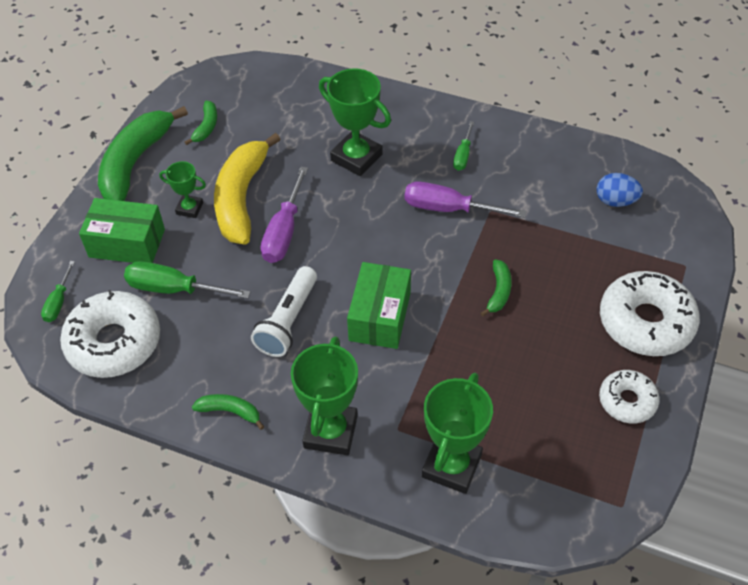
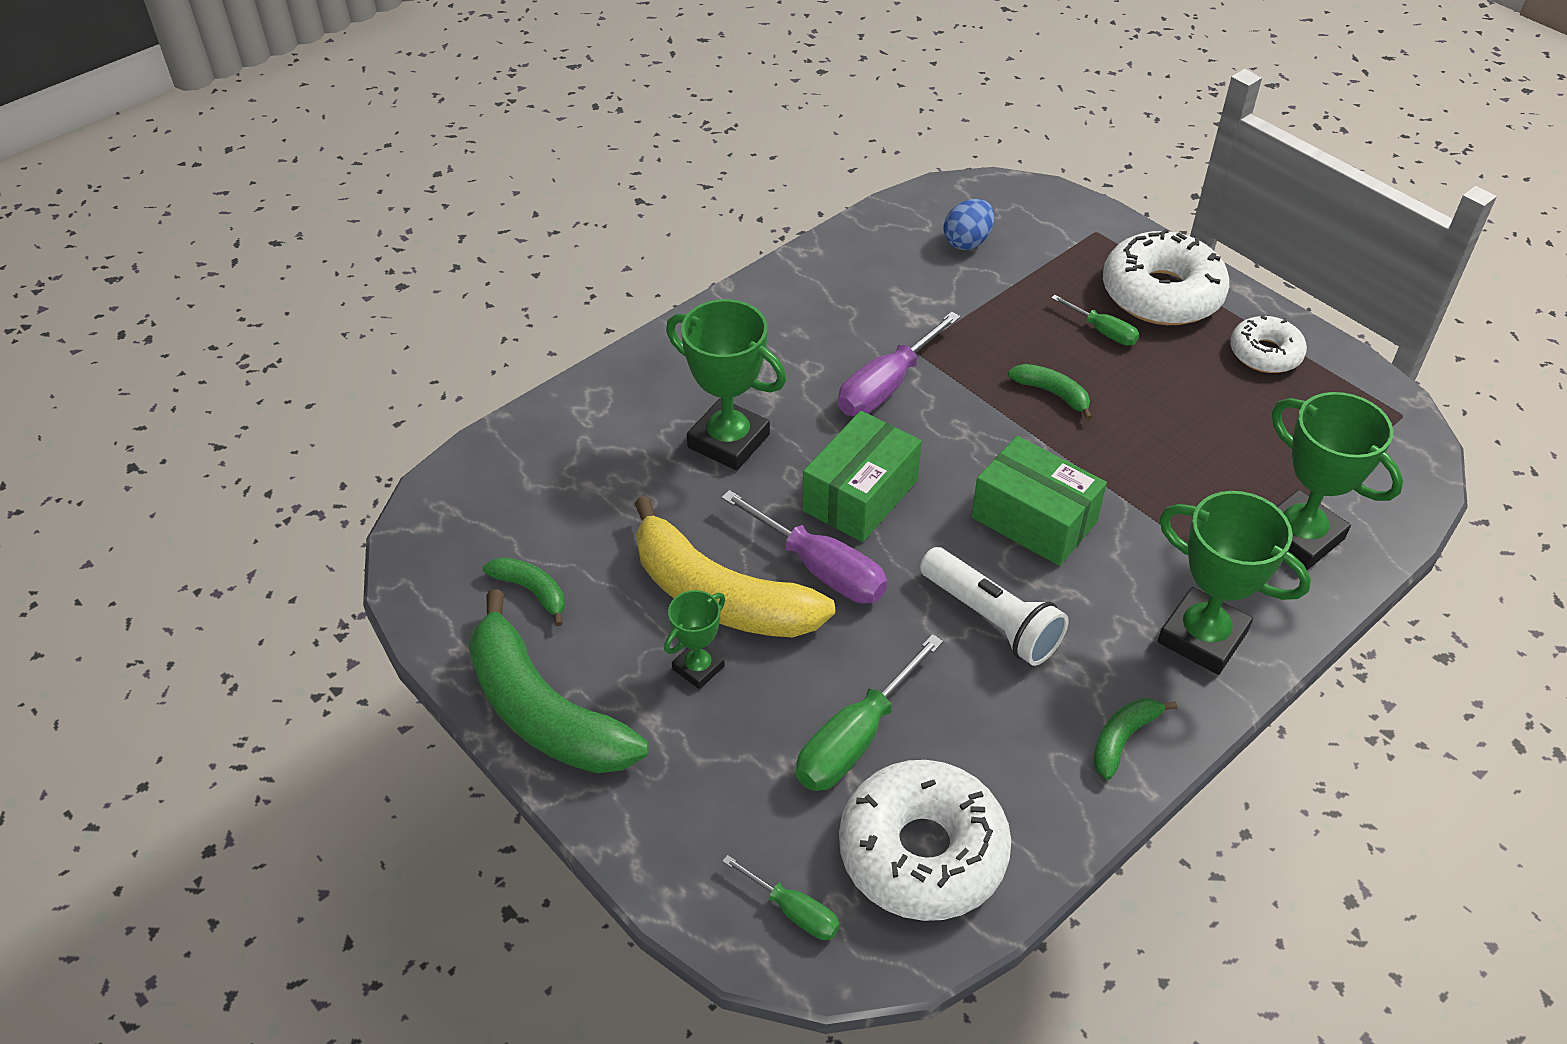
camera: 65 degrees left, 5 degrees down
green box [79,198,165,263] -> green box moved to [802,411,922,542]
green trophy [319,68,391,176] -> green trophy turned 60 degrees clockwise [666,299,786,470]
green screwdriver [453,121,474,171] -> green screwdriver moved to [1051,295,1139,346]

